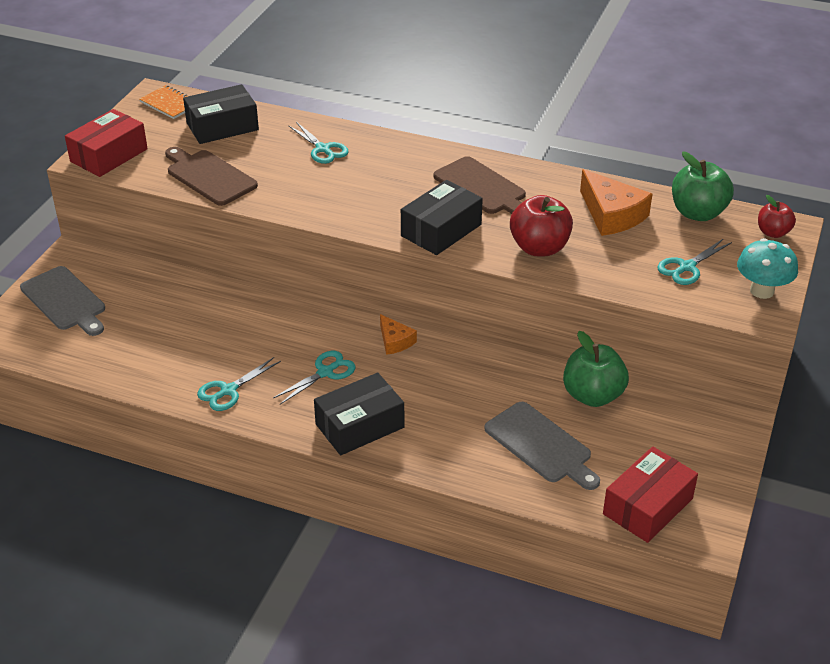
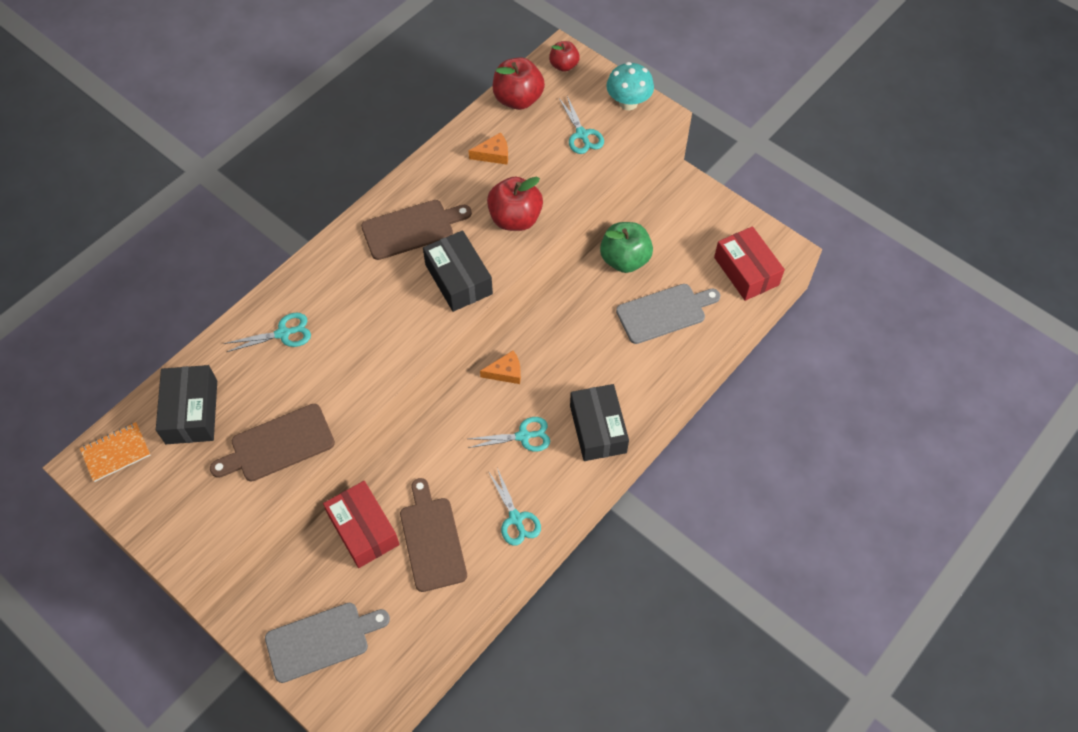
camera: 70 degrees left, 20 degrees up
red box [65,109,148,177] -> red box moved to [323,481,399,568]
turquoise scissors [273,351,356,405] -> turquoise scissors turned 105 degrees clockwise [468,417,550,452]
orange cheese [580,169,652,236] -> orange cheese [469,132,508,165], size x0.57
green apple [672,152,734,221] -> red apple [493,57,545,110]
none -> brown cutting board [400,478,467,592]

